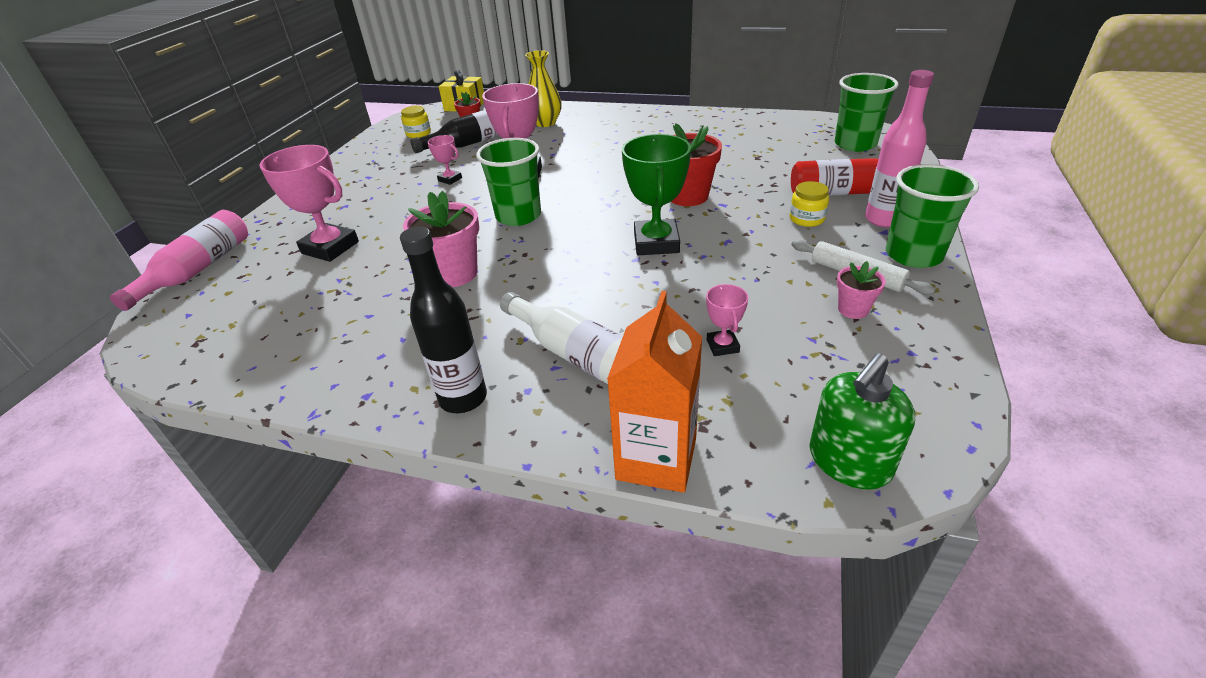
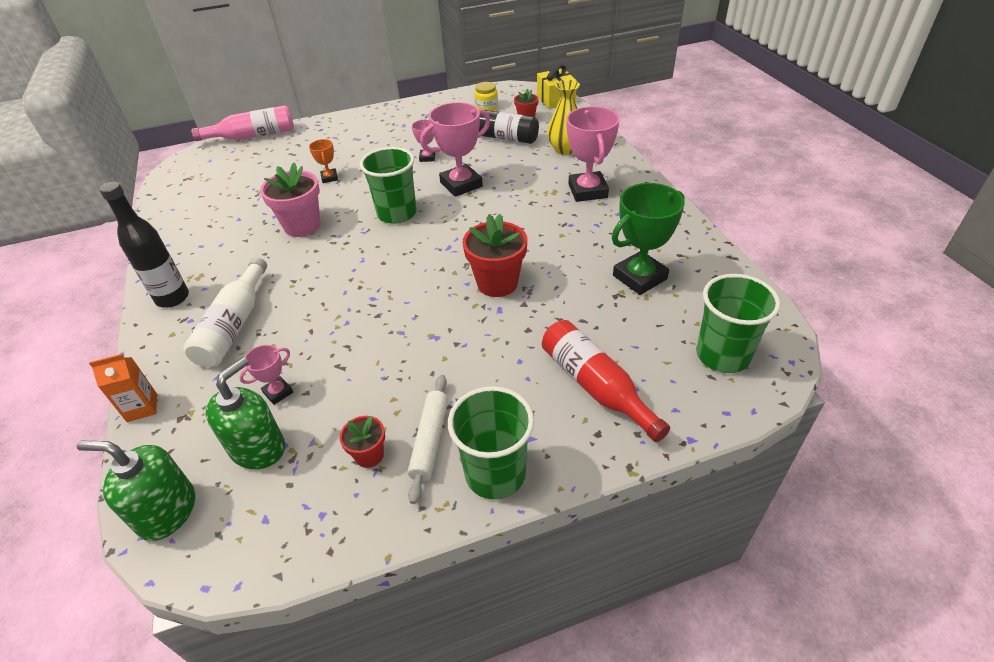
camera: 55 degrees right, 5 degrees up
pink trophy [259,145,359,262] -> pink trophy moved to [566,106,620,202]
orange carton [607,291,702,493] -> orange carton [89,354,157,422], size x0.57
green trophy [622,134,691,255] -> green trophy moved to [612,183,685,295]
yellow jar [790,181,829,227] -> none
pink flower pot [837,261,886,319] -> red flower pot [340,416,385,468]
pink bottle [865,70,934,227] -> none
none -> green soap dispenser [206,357,285,469]
none -> orange trophy [309,139,338,183]

